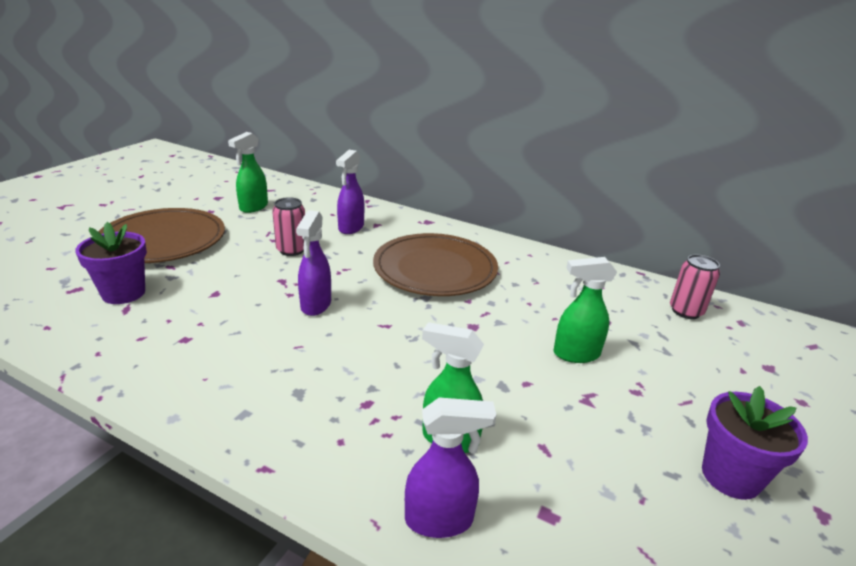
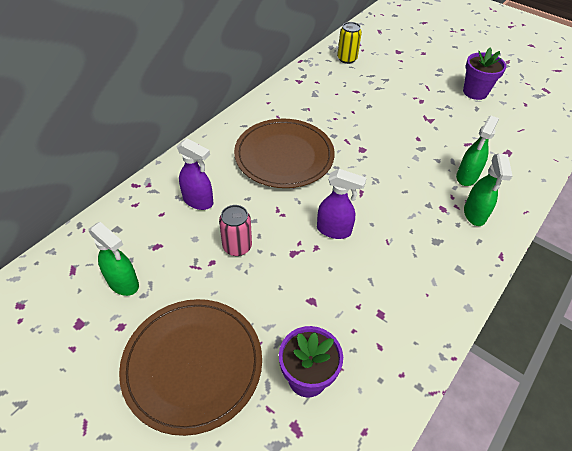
camera: 80 degrees left, 20 degrees up
purple spray bottle [405,397,496,538] -> none
green spray bottle [554,257,617,363] -> green spray bottle moved to [464,154,512,226]
pink can [670,254,720,319] -> yellow can [337,22,362,64]

